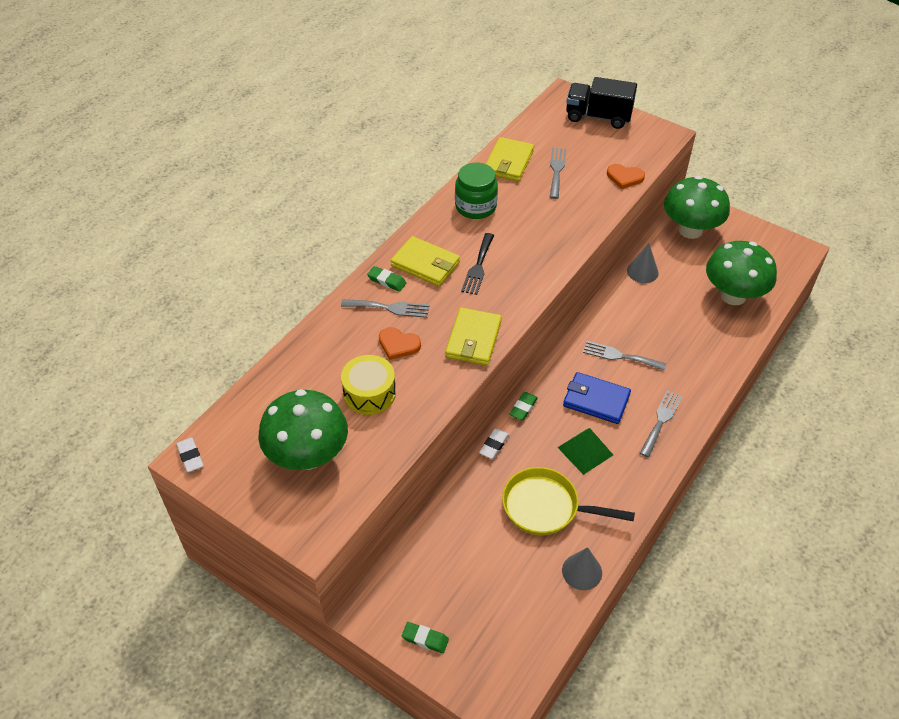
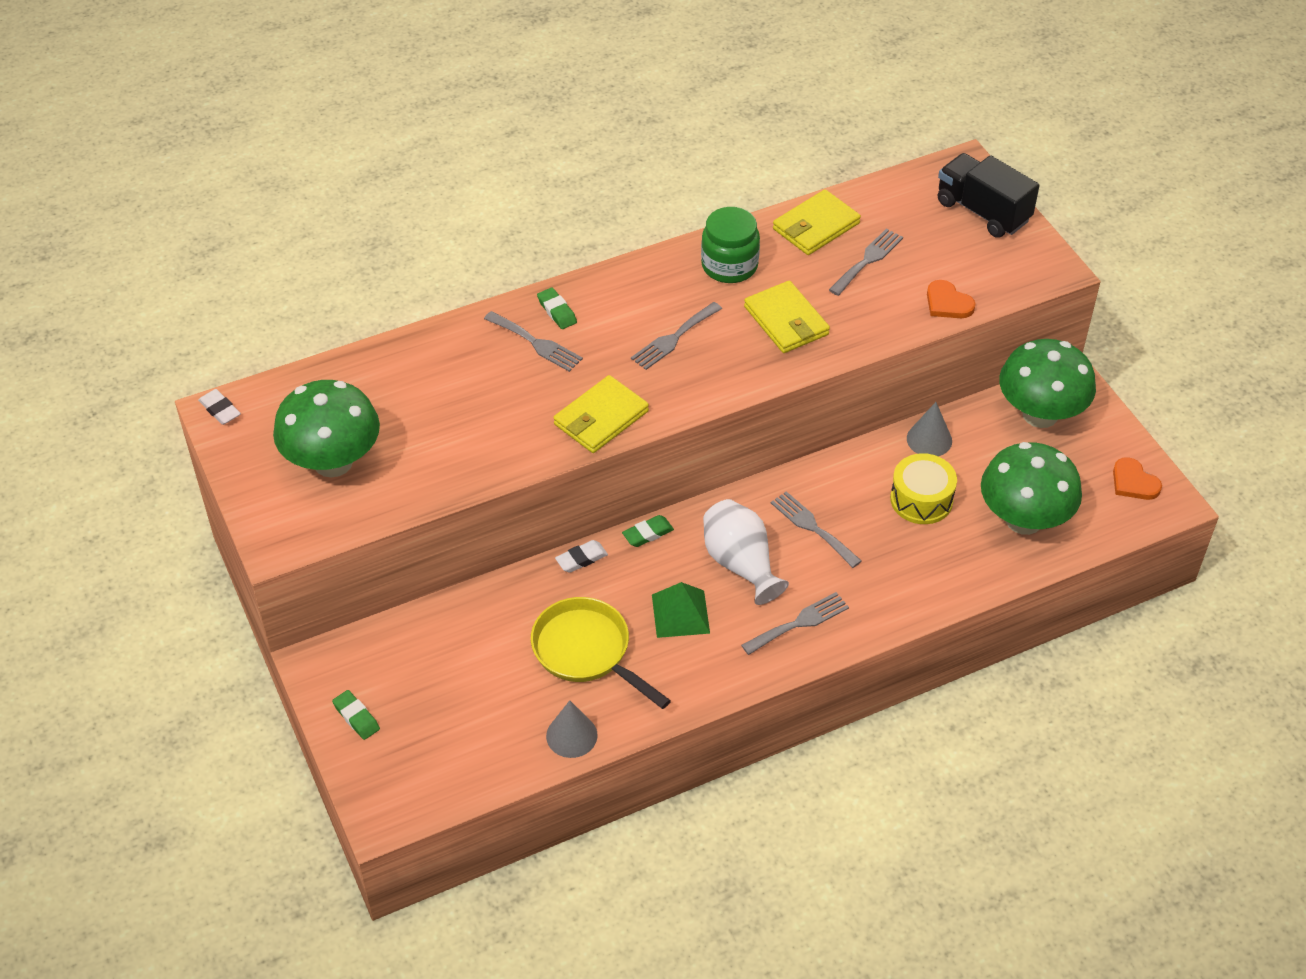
camera: 30 degrees right, 0 degrees up
white eraser [176,437,204,472] -> white eraser turned 45 degrees counterclockwise [198,389,241,425]
yellow drum [341,355,396,415] -> yellow drum moved to [890,453,957,524]
orange heart [379,327,421,360] -> orange heart moved to [1113,457,1162,500]
yellow wallet [391,236,460,286] -> yellow wallet moved to [744,281,830,353]
black fork [461,233,494,295] -> grey fork [631,302,722,370]
blue wallet [563,372,631,424] -> white vase [703,499,789,605]

